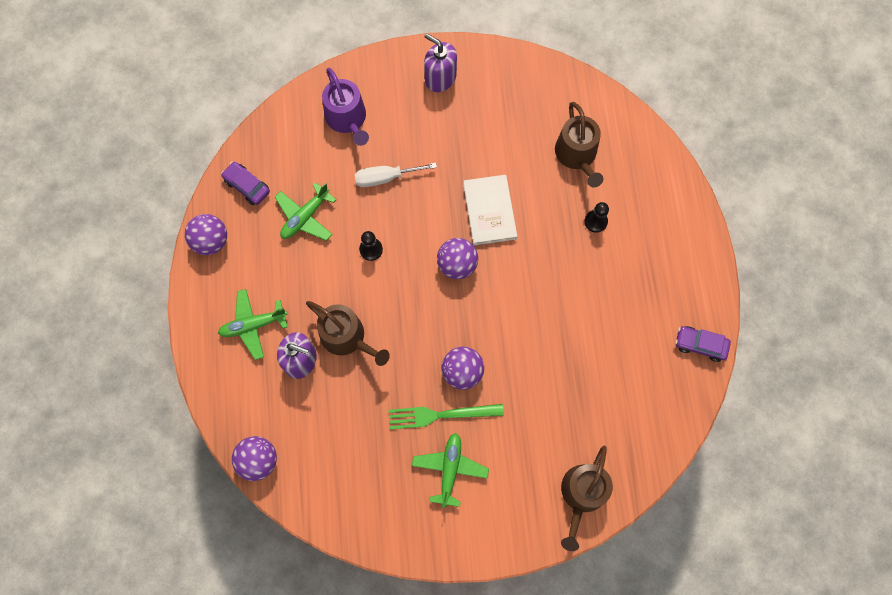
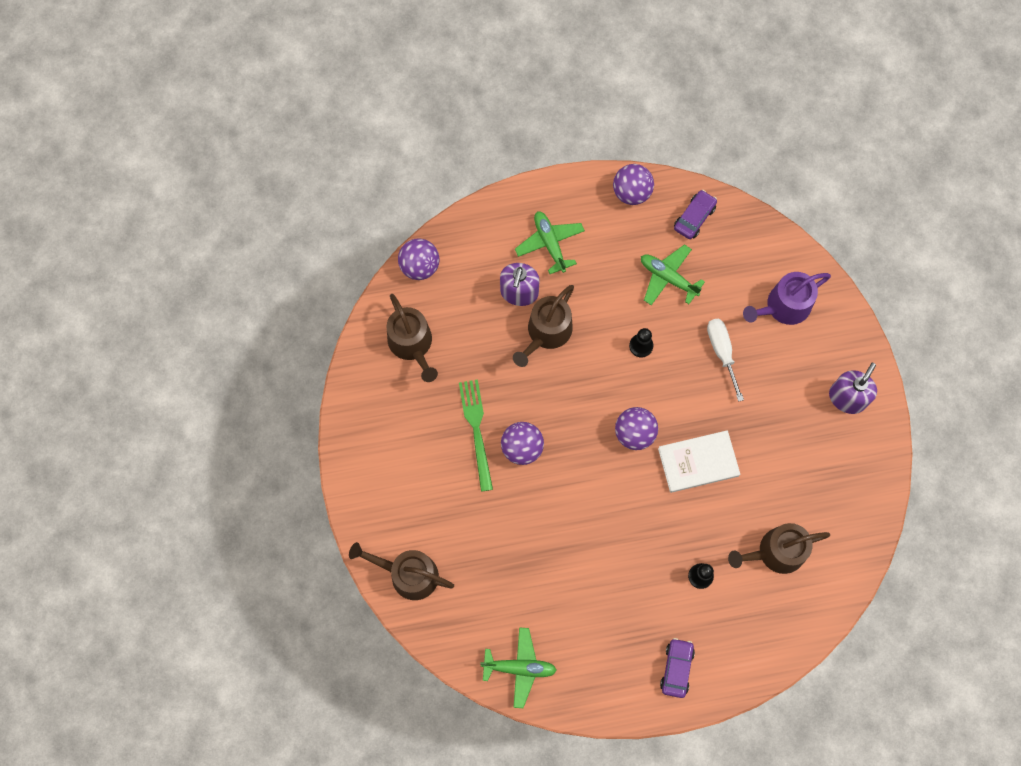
camera: 85 degrees right, 0 degrees up
green plane [412,433,489,508] -> green plane moved to [480,627,557,708]
purple car [675,326,731,362] -> purple car moved to [660,638,695,698]
none -> brown watering can [387,294,438,382]

